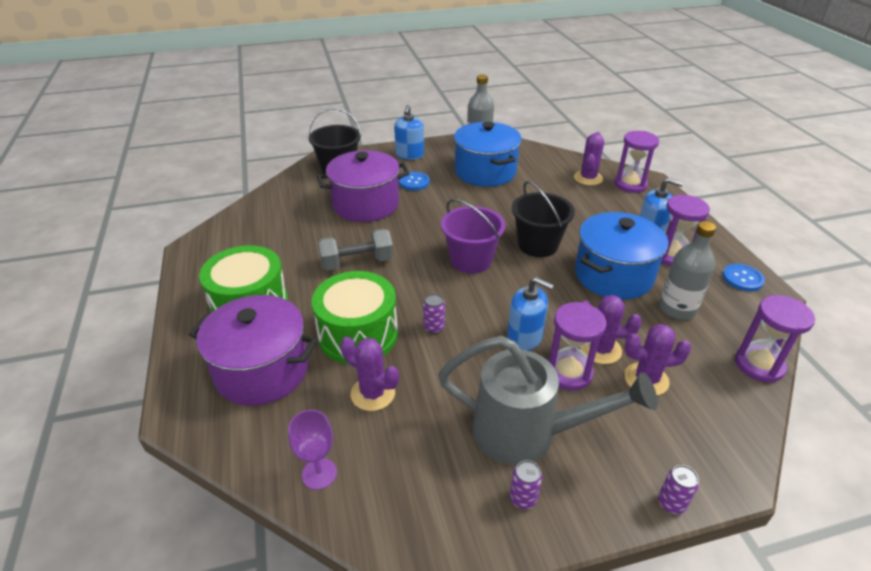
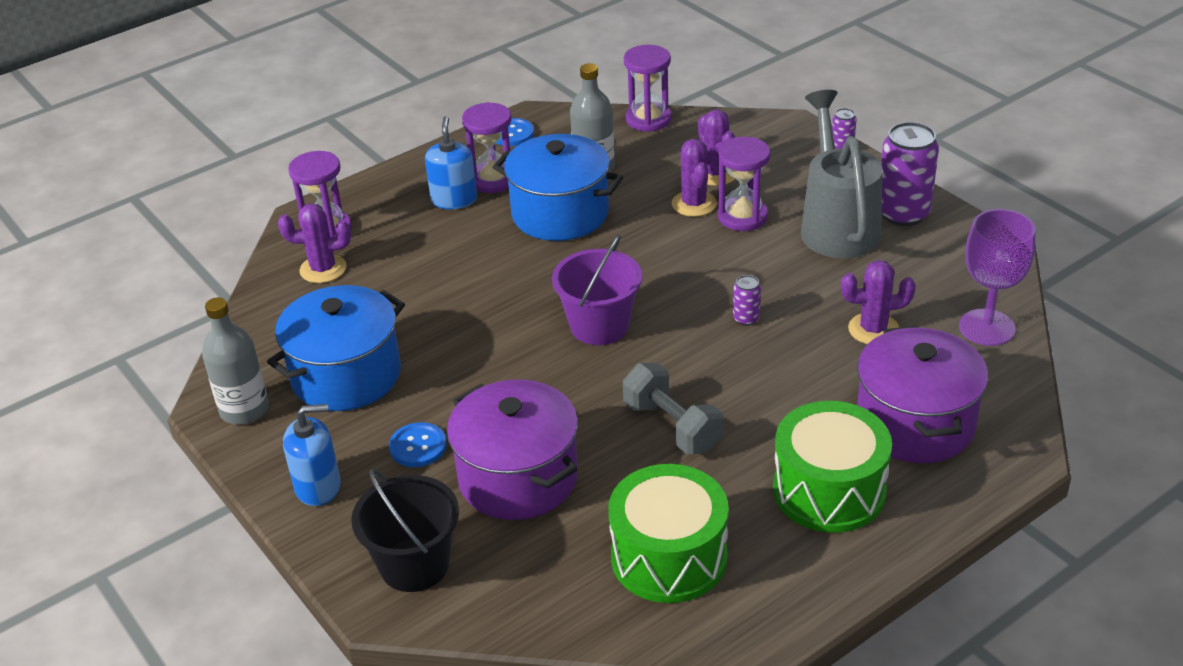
camera: 110 degrees left, 0 degrees up
purple goblet [288,410,337,490] -> purple goblet [959,209,1035,346], size x1.57
green drum [312,271,398,364] -> green drum moved to [608,464,729,603]
purple cactus [340,336,399,411] -> purple cactus turned 75 degrees clockwise [841,260,916,344]
blue soap dispenser [507,277,554,351] -> none
purple can [510,460,542,509] -> purple can [881,122,939,226], size x2.15
black bucket [512,181,575,257] -> none

